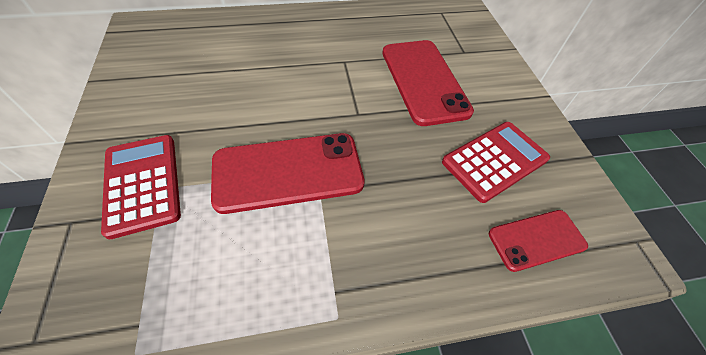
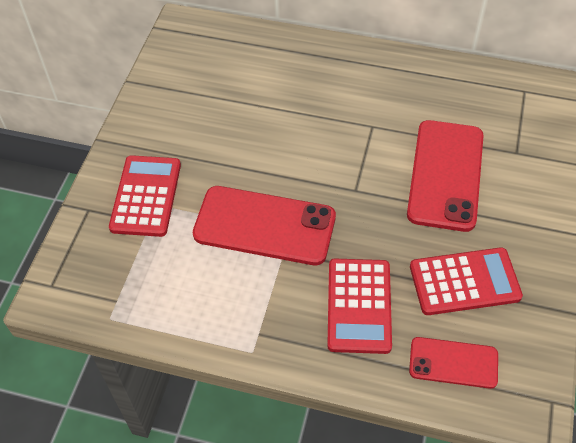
camera: 30 degrees right, 0 degrees up
none -> red calculator [327,259,392,354]

